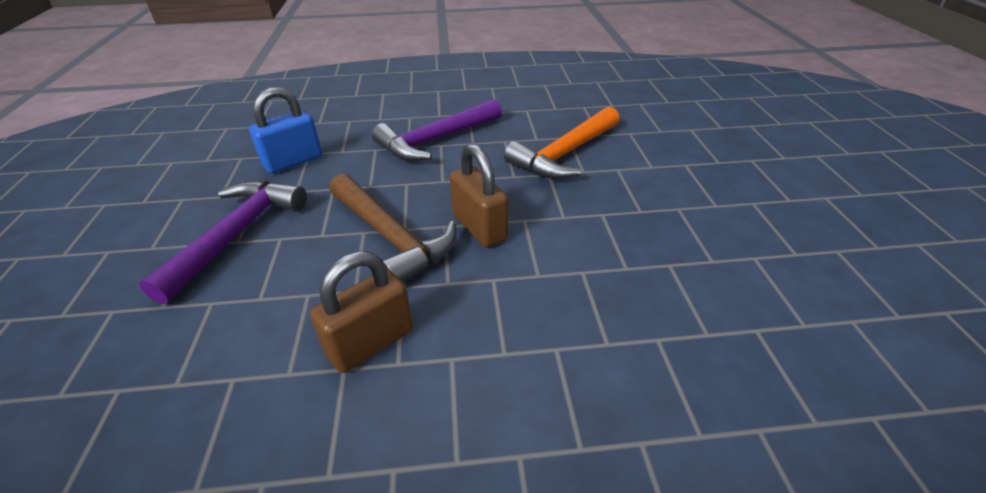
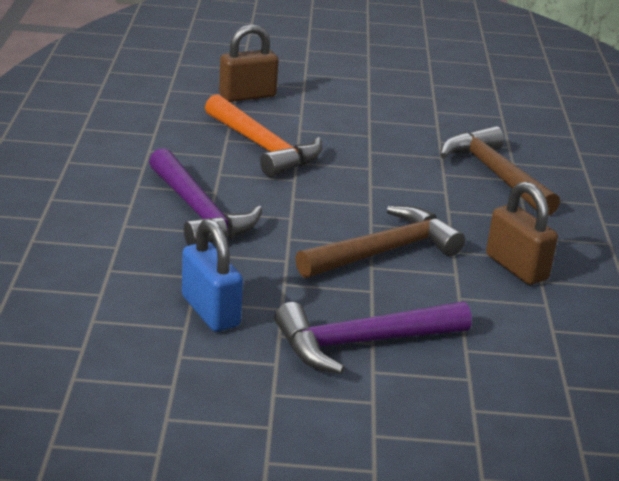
camera: 85 degrees left, 10 degrees down
purple hammer [139,180,307,304] -> purple hammer turned 45 degrees counterclockwise [275,301,472,374]
brown padlock [450,143,508,247] -> brown padlock moved to [219,24,279,102]
none -> brown hammer [440,126,560,216]

